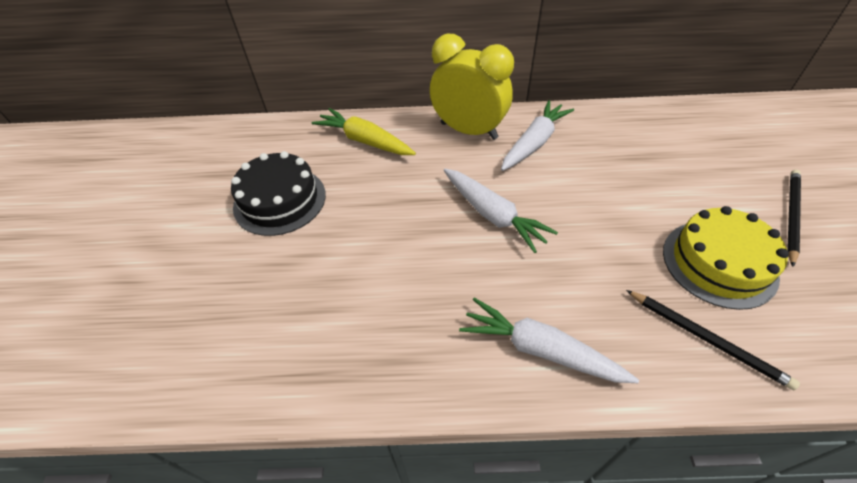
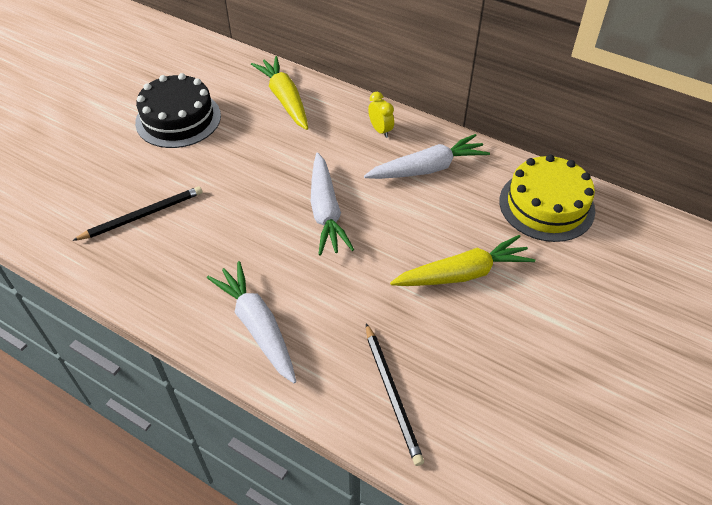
camera: 30 degrees right, 0 degrees up
yellow clock [430,34,514,140] -> yellow clock [368,92,394,138], size x0.41
yellow cake [663,206,789,310] -> yellow cake moved to [499,154,595,242]
black pencil [787,170,801,267] -> black pencil moved to [72,186,202,241]
none -> yellow carrot [390,235,535,286]

